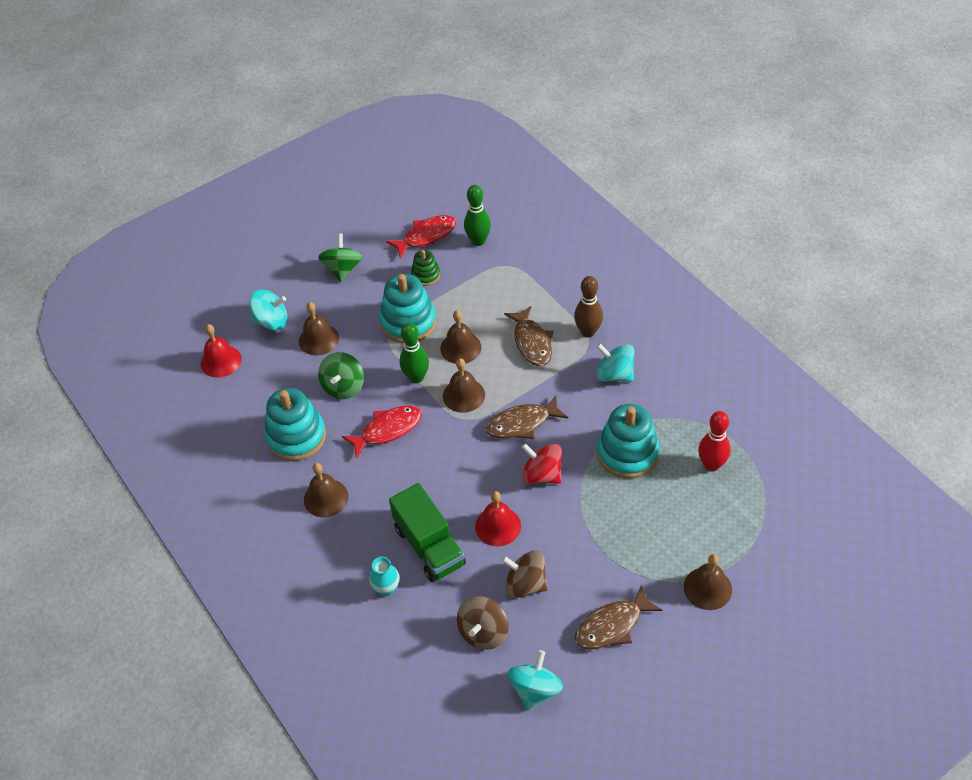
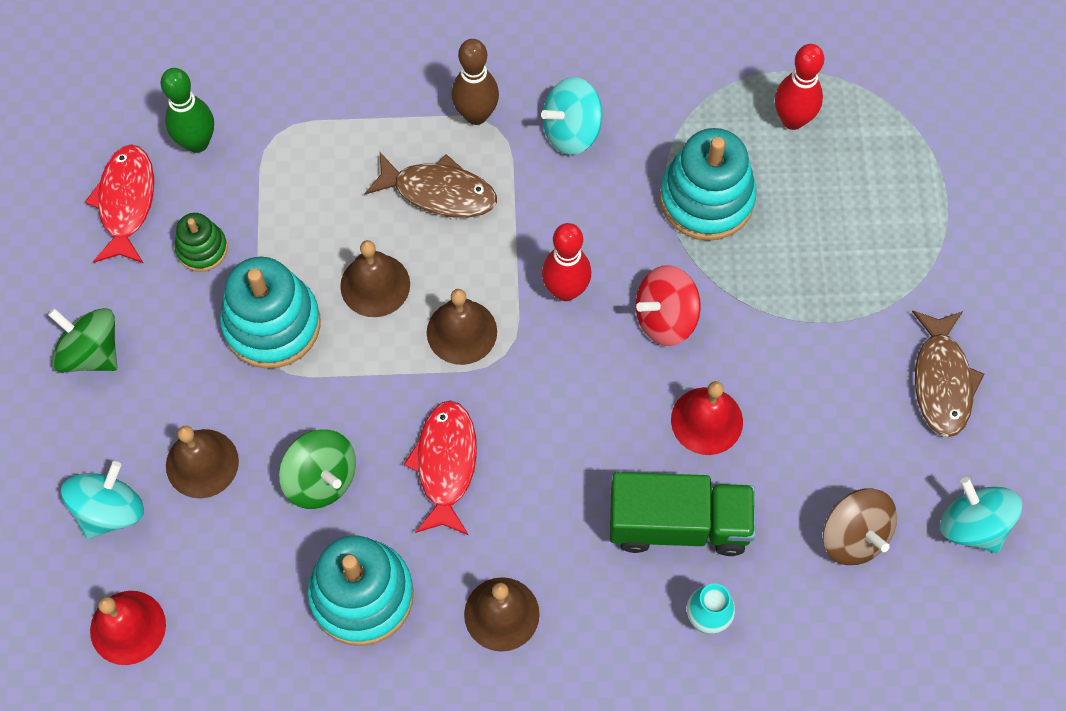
camera: 60 degrees left, 15 degrees up
green bowling pin [399,323,429,383] -> none
brown fish [485,395,569,439] -> red bowling pin [542,223,591,301]
brown spinning top [502,550,548,598] -> none
brown bell [684,554,732,610] -> none

